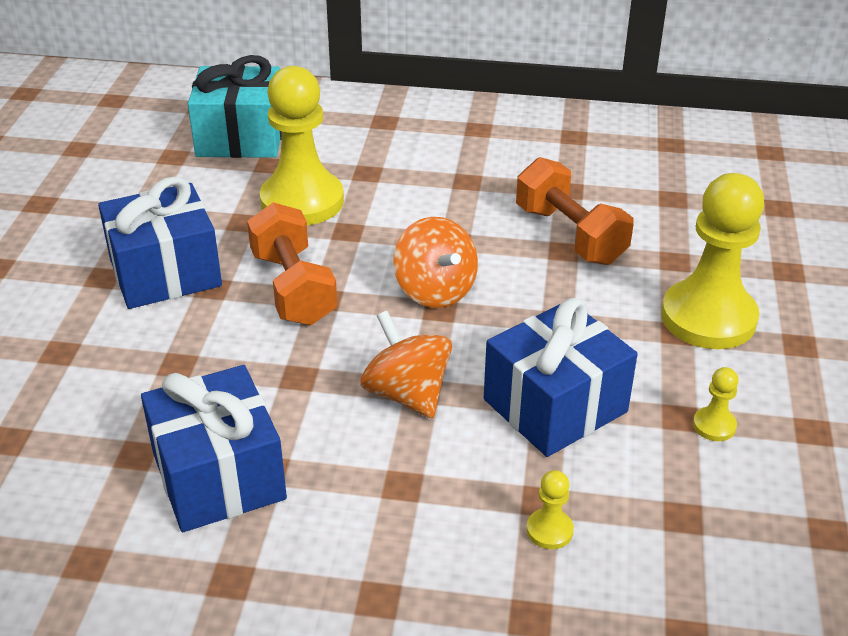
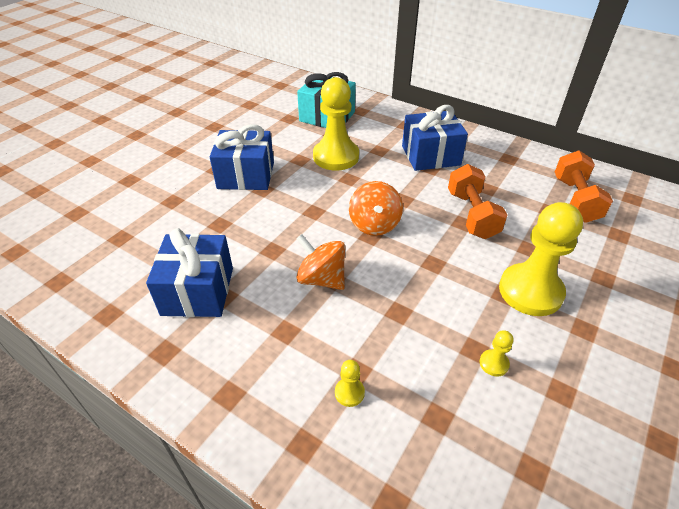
camera: 25 degrees right, 5 degrees up
orange dumbbell [247,202,337,325] -> orange dumbbell moved to [555,150,613,223]
orange spinning top [360,311,452,418] -> orange spinning top turned 45 degrees counterclockwise [296,234,345,290]
blue gift [484,298,638,457] -> blue gift moved to [402,105,468,171]

